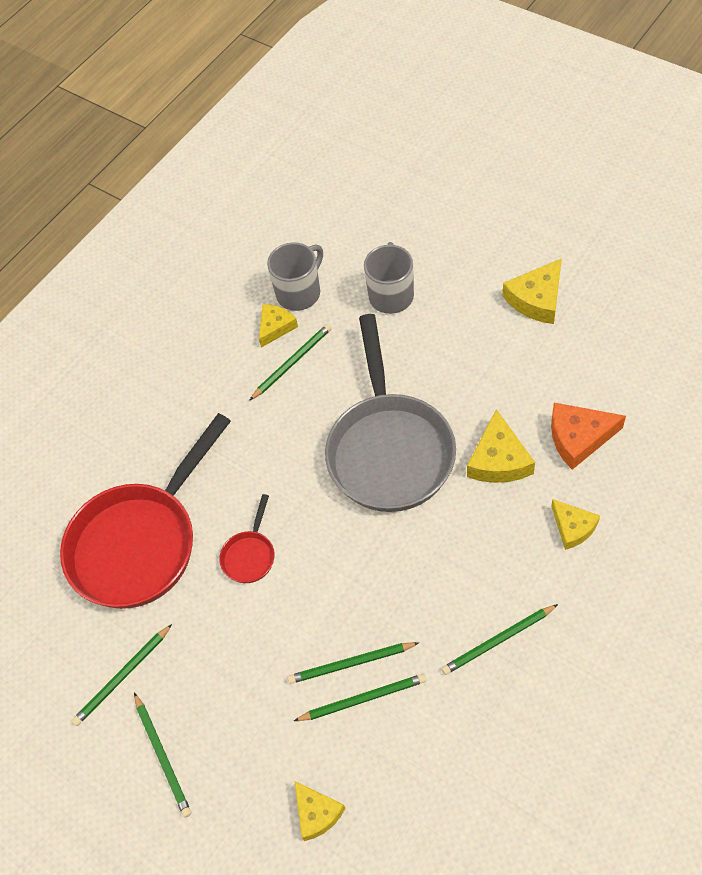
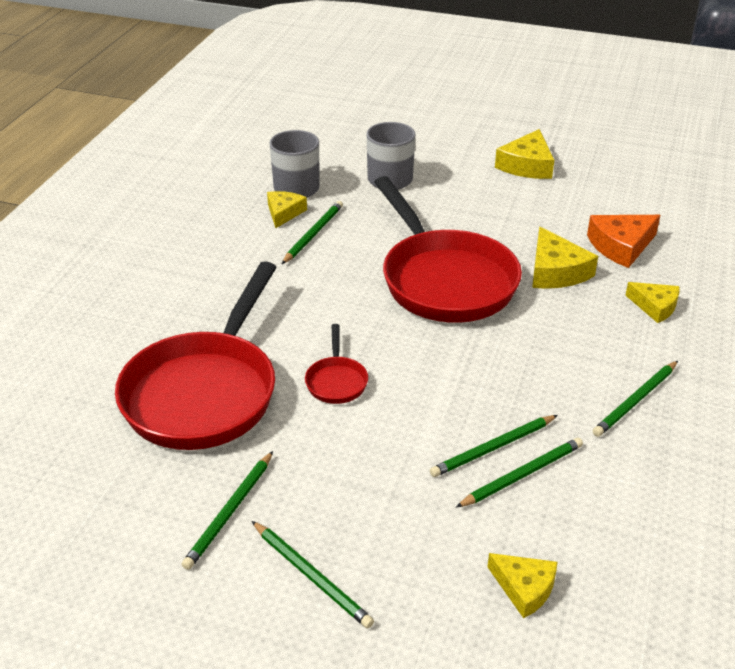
camera: 25 degrees left, 20 degrees down
grey pan [325,314,456,512] -> red pan [374,176,522,323]

